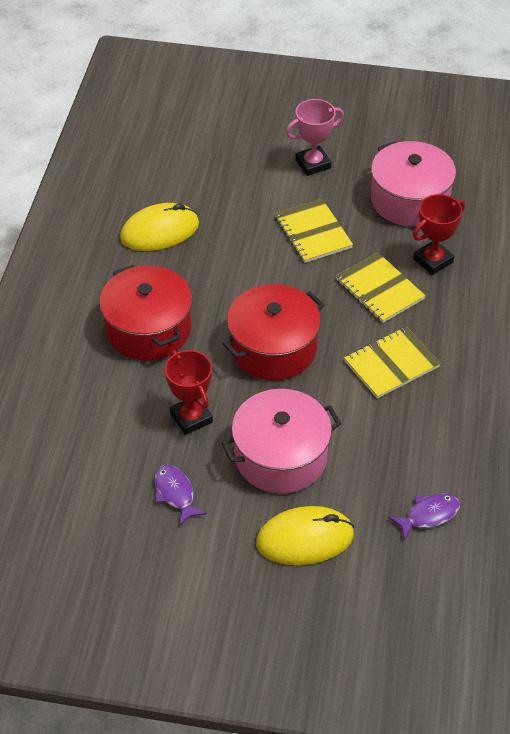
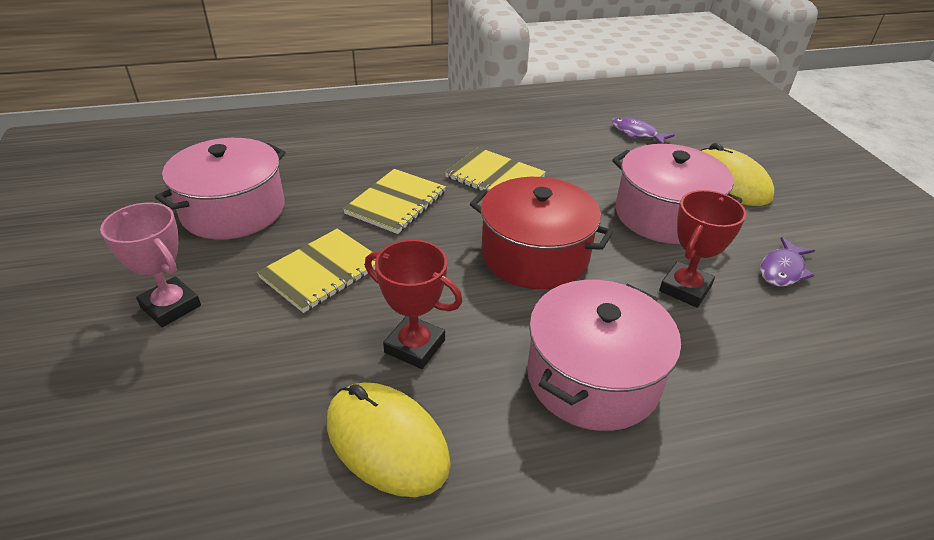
camera: 115 degrees left, 10 degrees down
red pot [99,265,192,360] -> pink pot [527,280,681,431]
red trophy [413,194,465,275] -> red trophy moved to [365,240,463,369]

